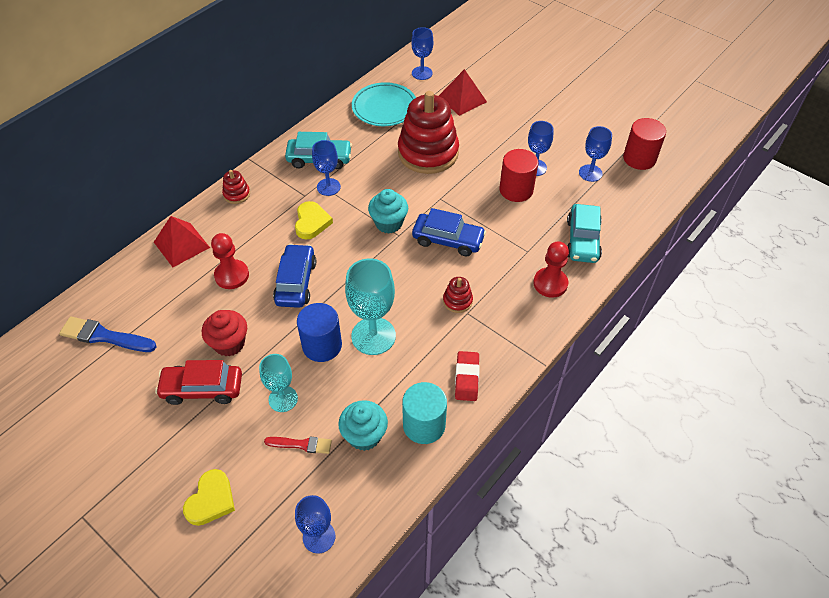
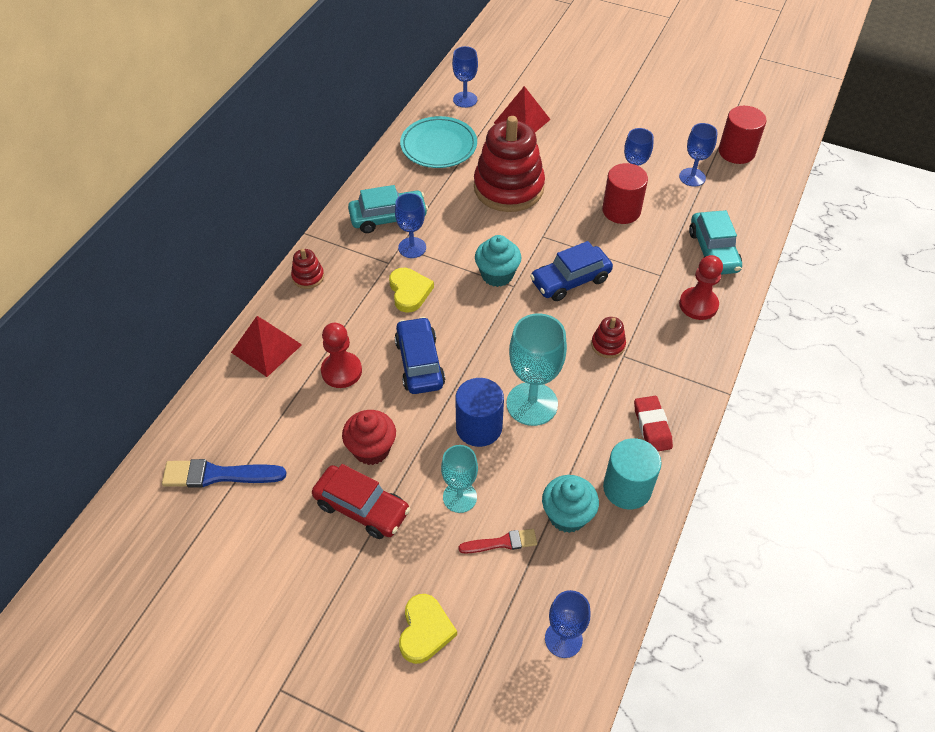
camera: 15 degrees left, 0 degrees up
red car [155,360,242,405] -> red car turned 135 degrees counterclockwise [312,464,410,539]
blue car [412,208,486,257] -> blue car turned 150 degrees clockwise [530,241,613,301]

